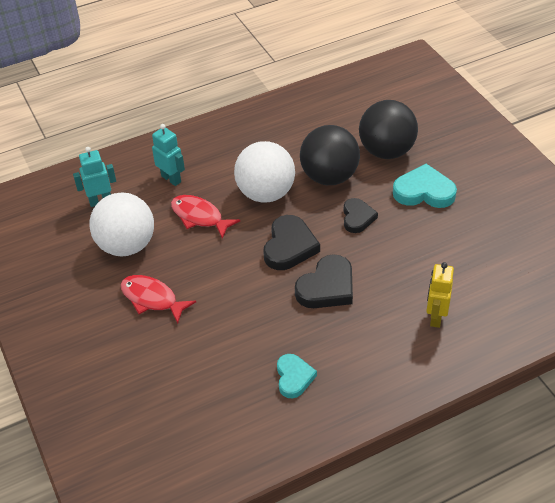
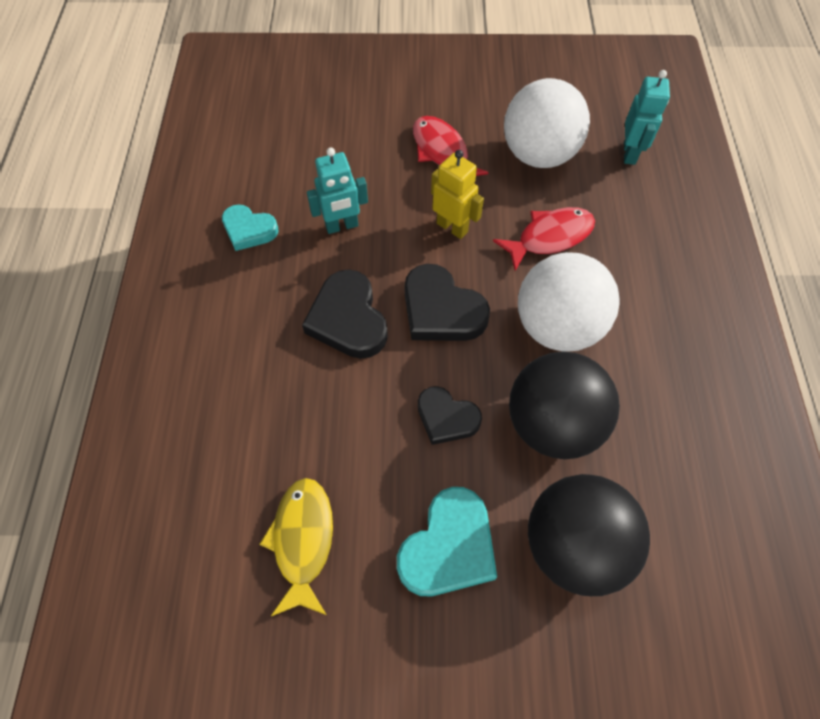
camera: 115 degrees right, 15 degrees up
red fish [121,275,196,324] -> red fish turned 90 degrees counterclockwise [413,116,489,176]
turquoise robot [152,124,185,186] -> turquoise robot moved to [307,147,368,234]
yellow robot [426,262,454,328] -> yellow robot moved to [431,150,484,239]
none -> yellow fish [259,478,333,616]

